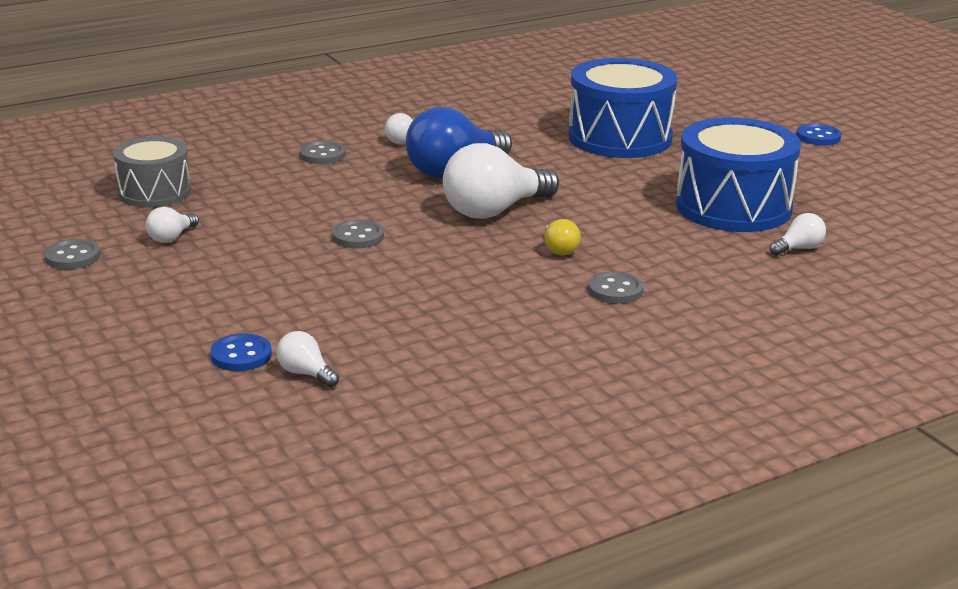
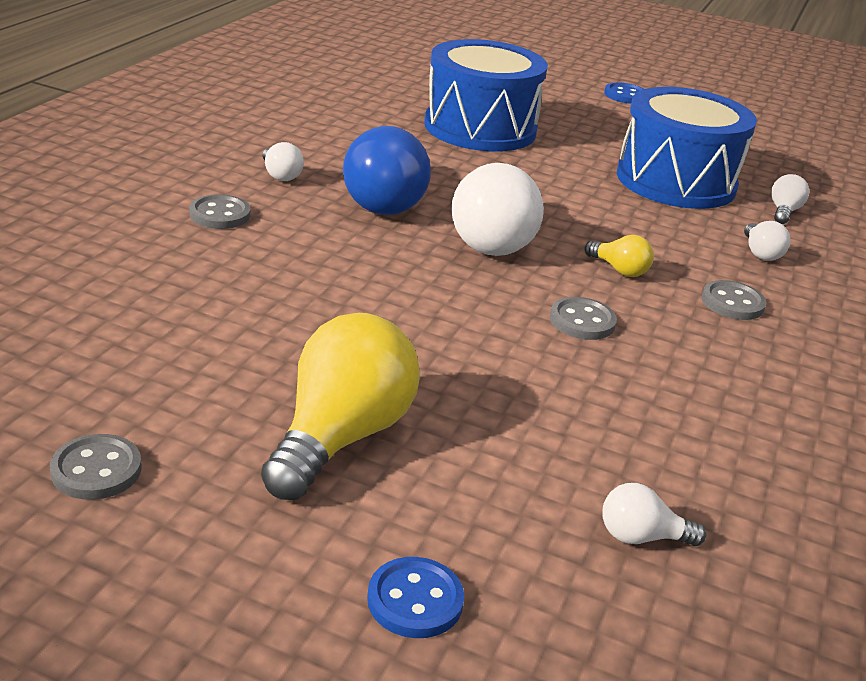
camera: 40 degrees left, 5 degrees up
grey drum [113,137,191,207] -> none
white light bulb [146,207,199,243] -> white light bulb moved to [744,221,791,261]
blue button [210,334,272,371] -> blue button moved to [367,557,464,638]
grey button [332,220,384,248] -> grey button moved to [550,297,617,340]
none -> yellow light bulb [261,313,420,500]

